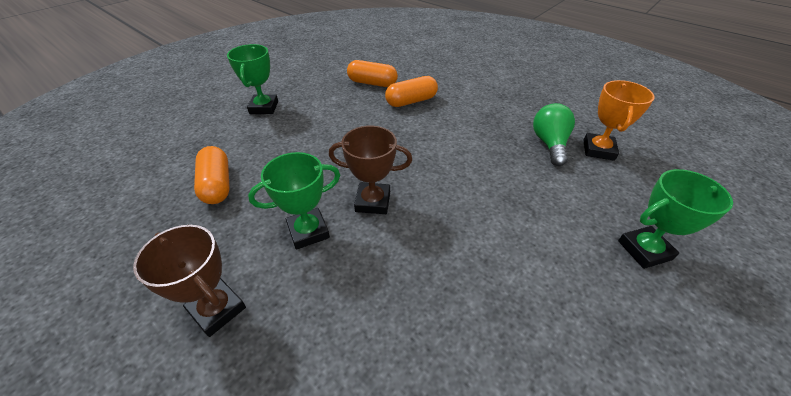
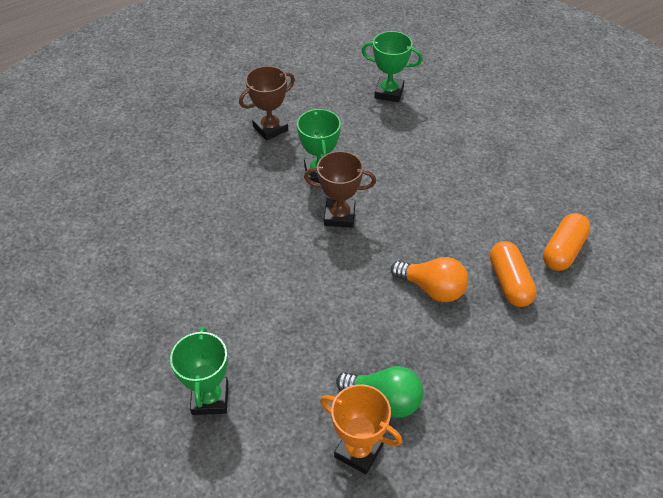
camera: 105 degrees right, 5 degrees up
orange capsule [194,146,230,204] -> none
green trophy [227,44,278,114] -> green trophy moved to [362,31,423,102]
brown trophy [329,126,412,214] -> brown trophy turned 75 degrees clockwise [304,151,376,228]
none -> orange light bulb [391,257,468,302]

